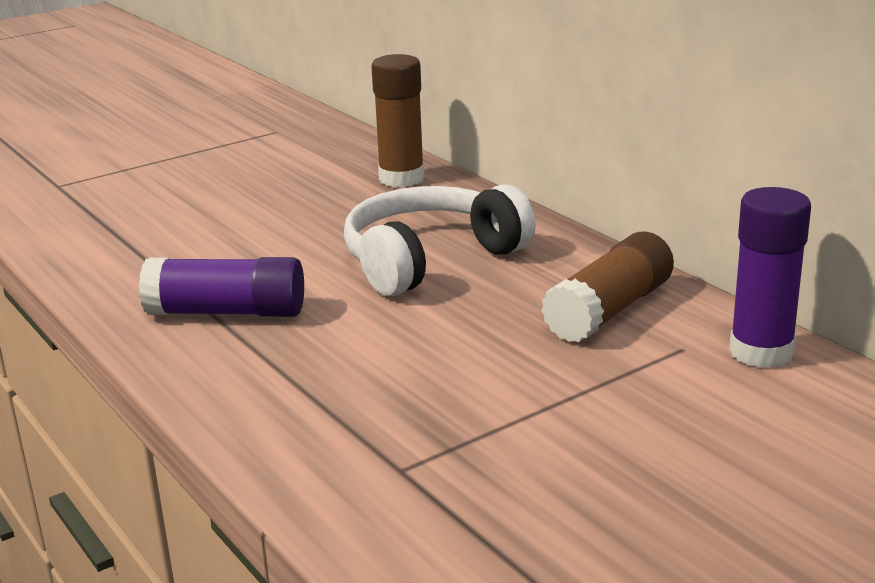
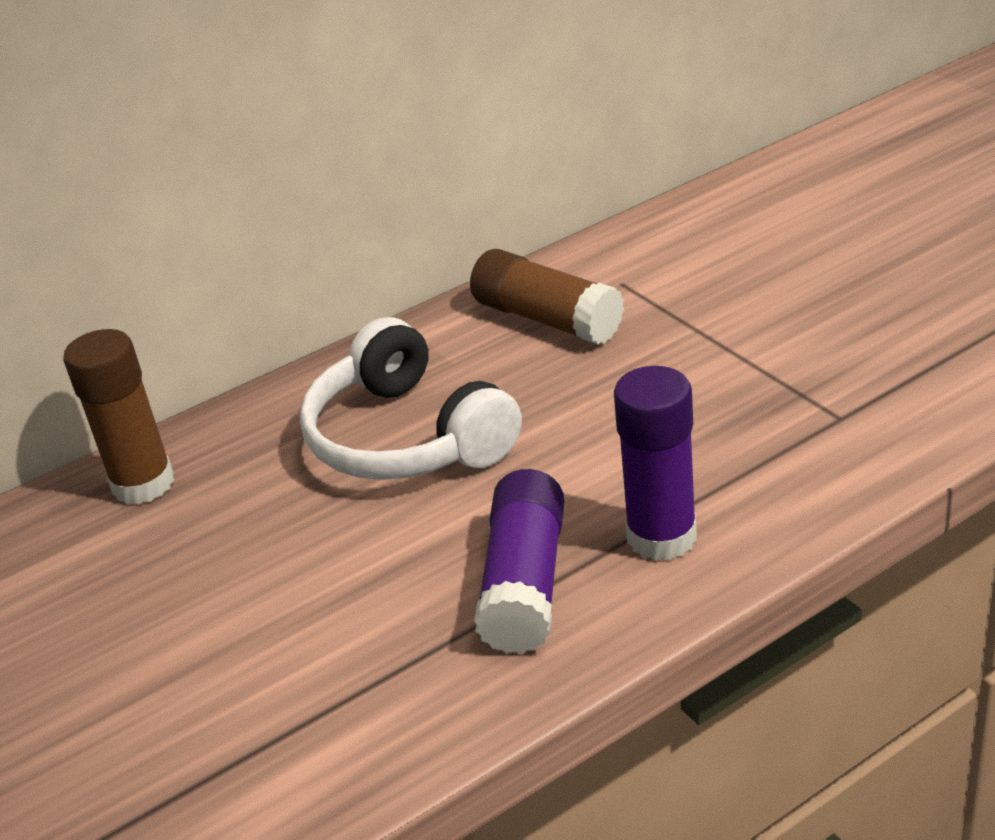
camera: 85 degrees left, 10 degrees up
purple glue stick [729,187,811,368] -> purple glue stick moved to [614,366,697,561]

